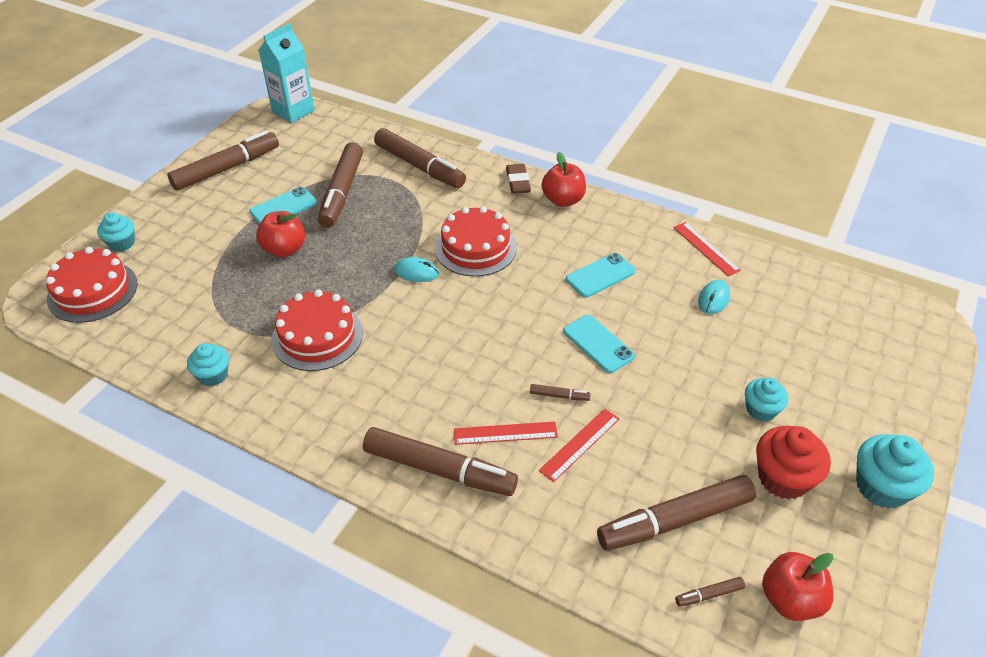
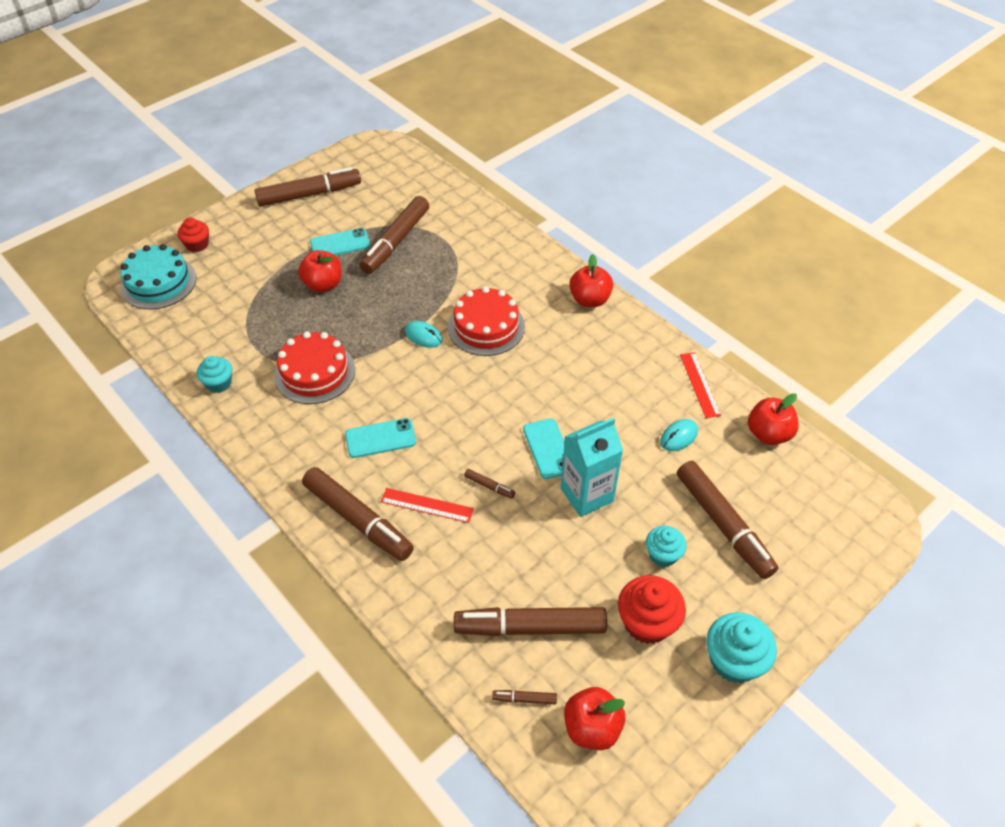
camera: 20 degrees right, 5 degrees up
red cake [46,247,137,323] -> turquoise cake [120,244,197,309]
turquoise cupcake [97,212,135,252] -> red cupcake [177,217,209,252]
turquoise carton [259,23,315,123] -> turquoise carton moved to [561,418,623,517]
brown marker [374,128,466,188] -> brown marker moved to [677,461,779,579]
brown eraser [506,164,531,194] -> none
red ruler [539,409,619,482] -> none
turquoise phone [566,253,636,298] -> turquoise phone moved to [345,418,416,458]
none -> red apple [748,393,799,445]

